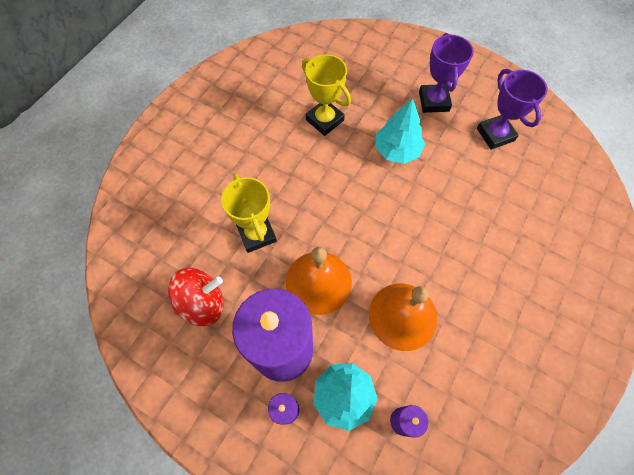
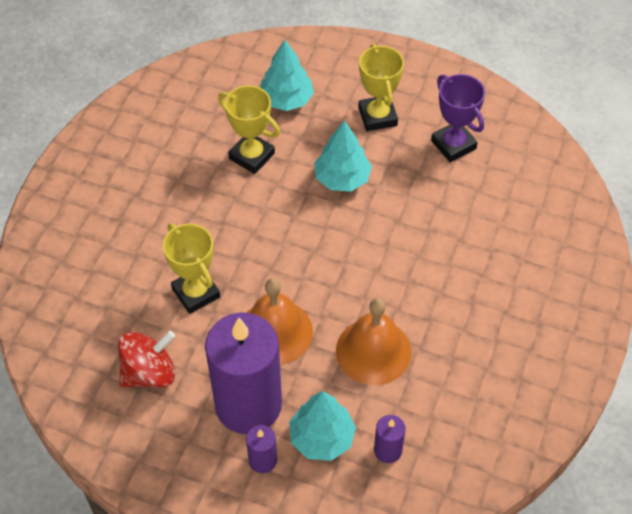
camera: 10 degrees left, 10 degrees down
purple trophy [419,33,474,113] -> yellow trophy [358,44,404,131]
none -> turquoise tree [260,40,314,111]

